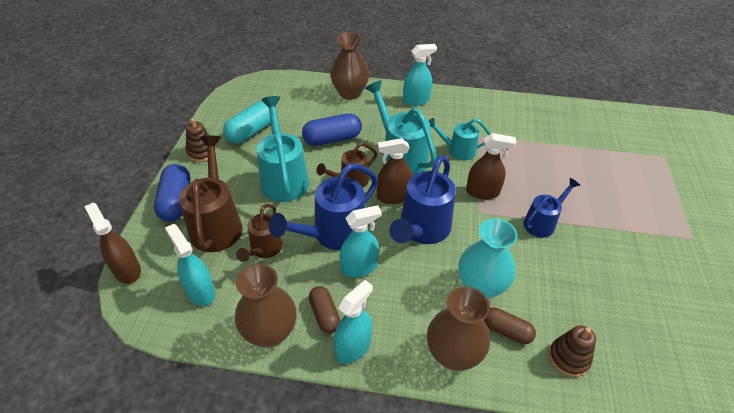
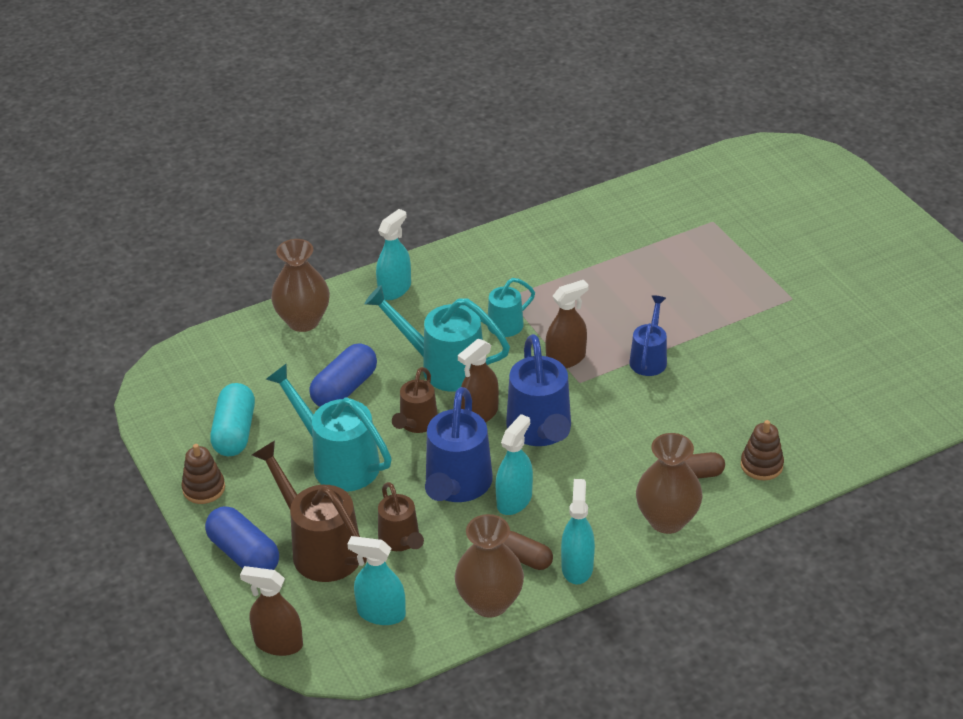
camera: 35 degrees left, 5 degrees down
turquoise vase [458,218,518,299] -> none

